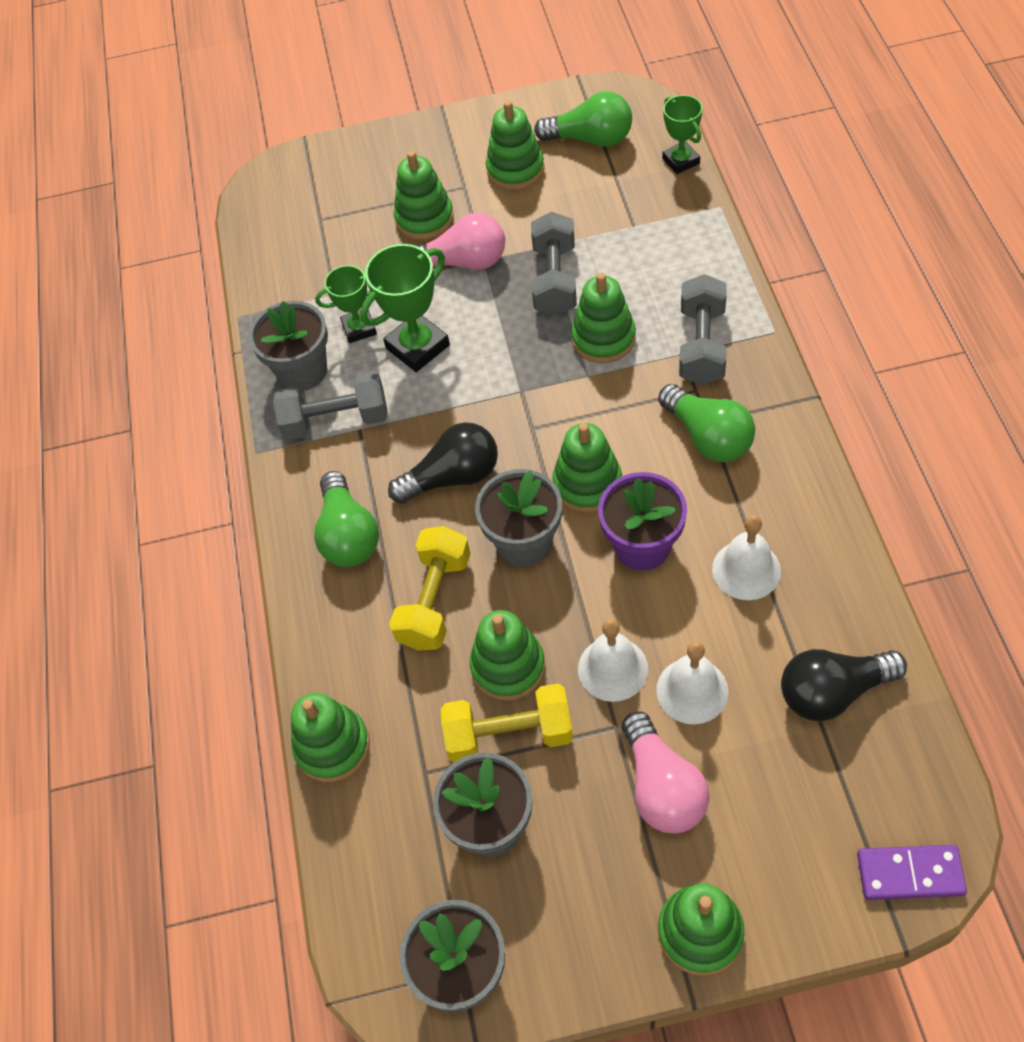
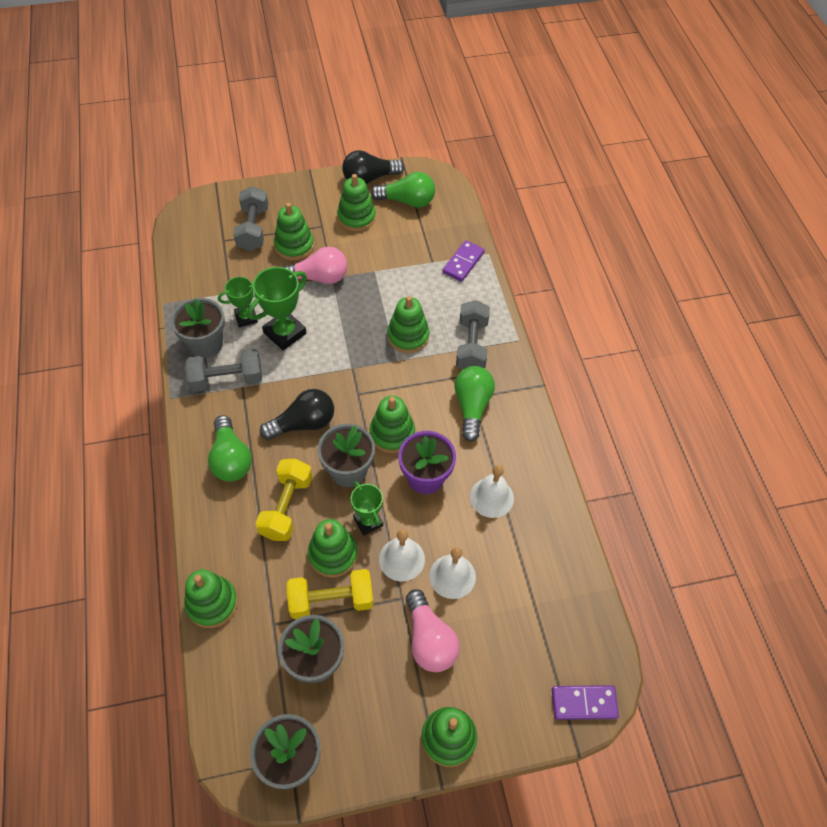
camera: 10 degrees left, 0 degrees up
grey dumbbell [531,212,577,316] -> grey dumbbell moved to [233,186,268,251]
green light bulb [658,384,755,462] -> green light bulb turned 135 degrees counterclockwise [454,366,495,442]
green trophy [662,95,702,174] -> green trophy moved to [351,481,383,536]
black light bulb [781,649,907,721] -> black light bulb moved to [342,150,404,184]
none -> purple domino [442,240,485,282]

